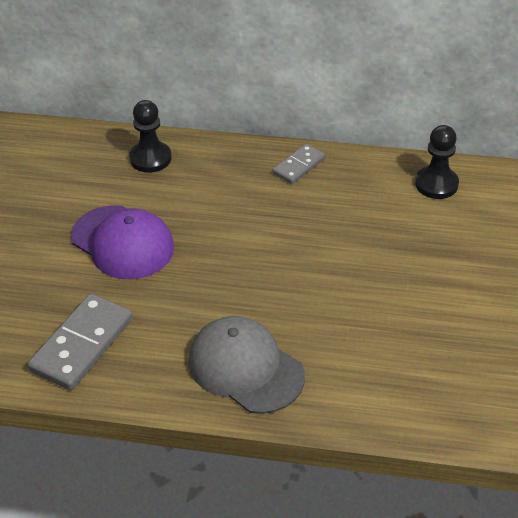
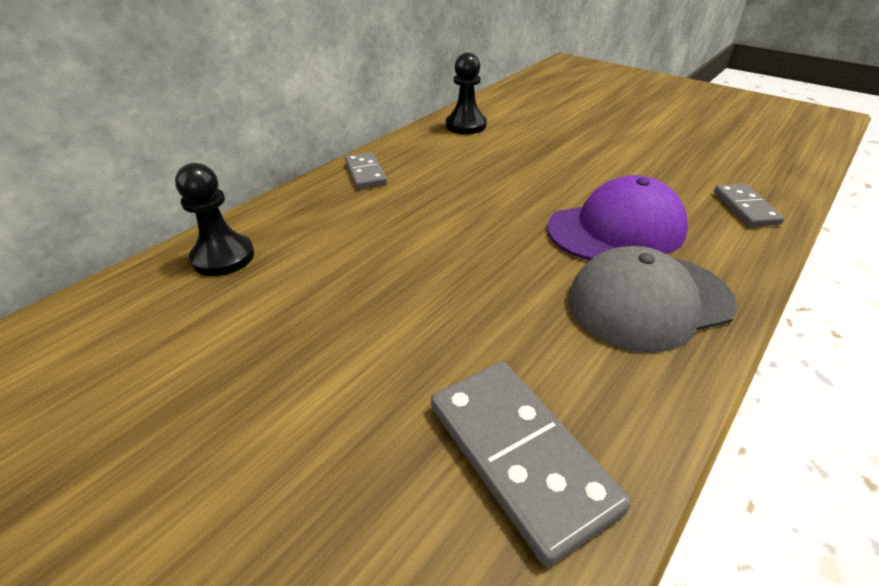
camera: 60 degrees left, 5 degrees down
purple cap [71,205,175,279] -> purple cap moved to [547,175,688,260]
none -> grey domino [714,184,784,227]

